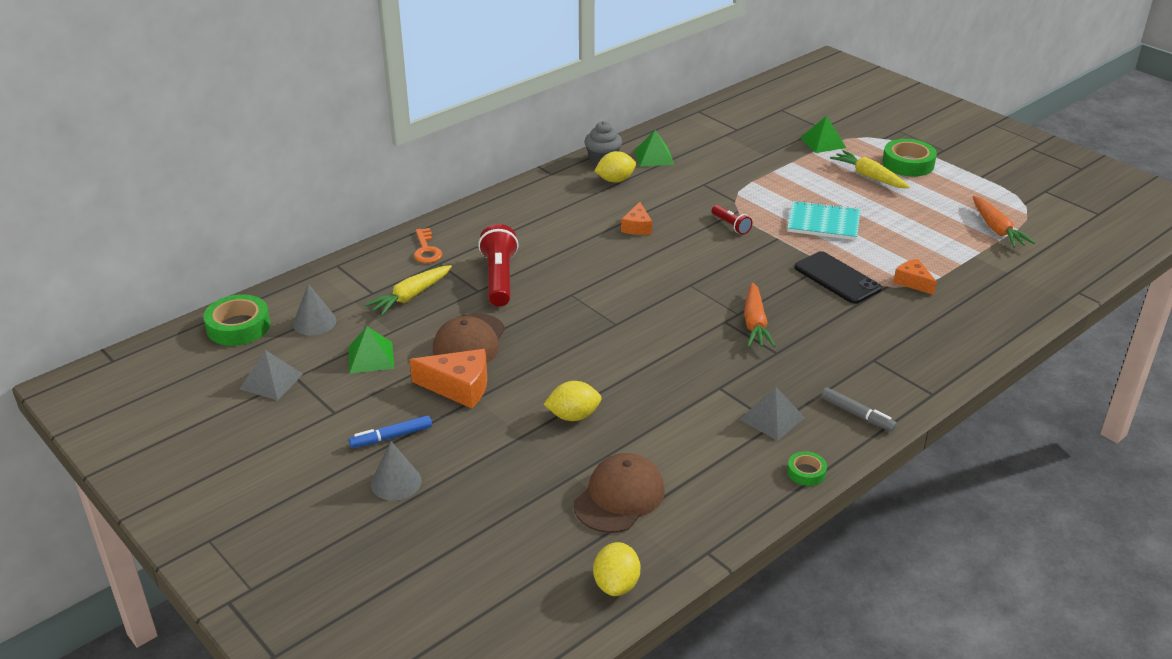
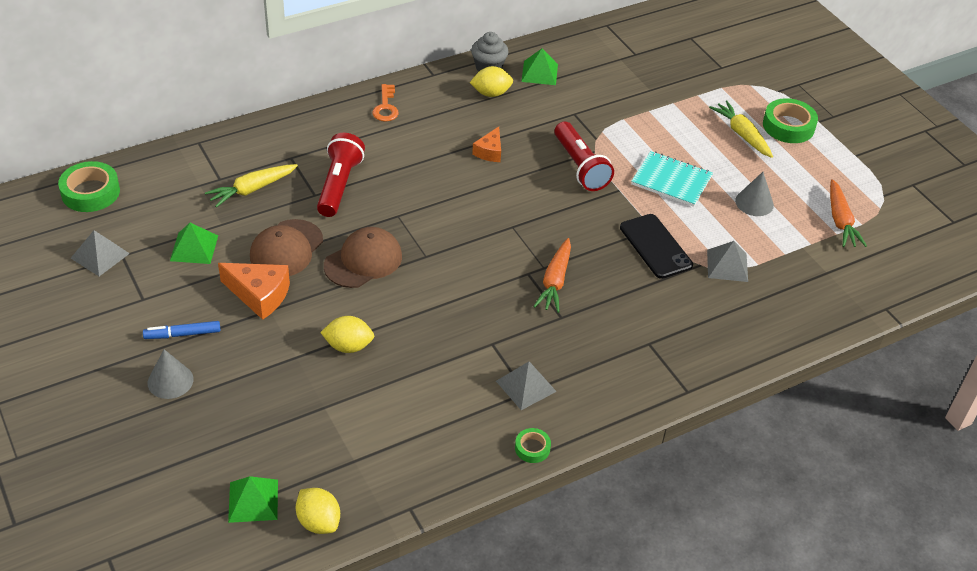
camera: 10 degrees right, 10 degrees up
grey cone [293,284,336,335] -> grey cone moved to [735,172,774,216]
orange key [414,228,442,263] -> orange key moved to [372,84,399,122]
brown cap [574,453,665,533] -> brown cap moved to [324,227,402,288]
yellow lemon [593,542,640,596] -> yellow lemon turned 60 degrees counterclockwise [296,488,340,534]
red flashlight [712,205,752,235] -> red flashlight [554,121,614,191], size x1.89
green pyramid [800,116,846,153] -> green pyramid moved to [228,476,278,523]
grey marker [821,387,897,431] -> none
orange cheese [893,259,937,295] -> grey pyramid [707,241,748,282]

